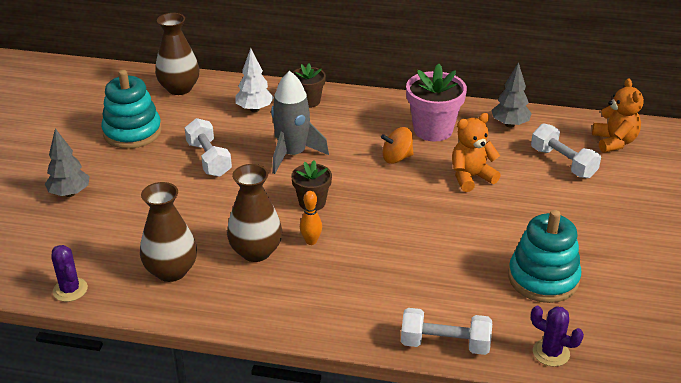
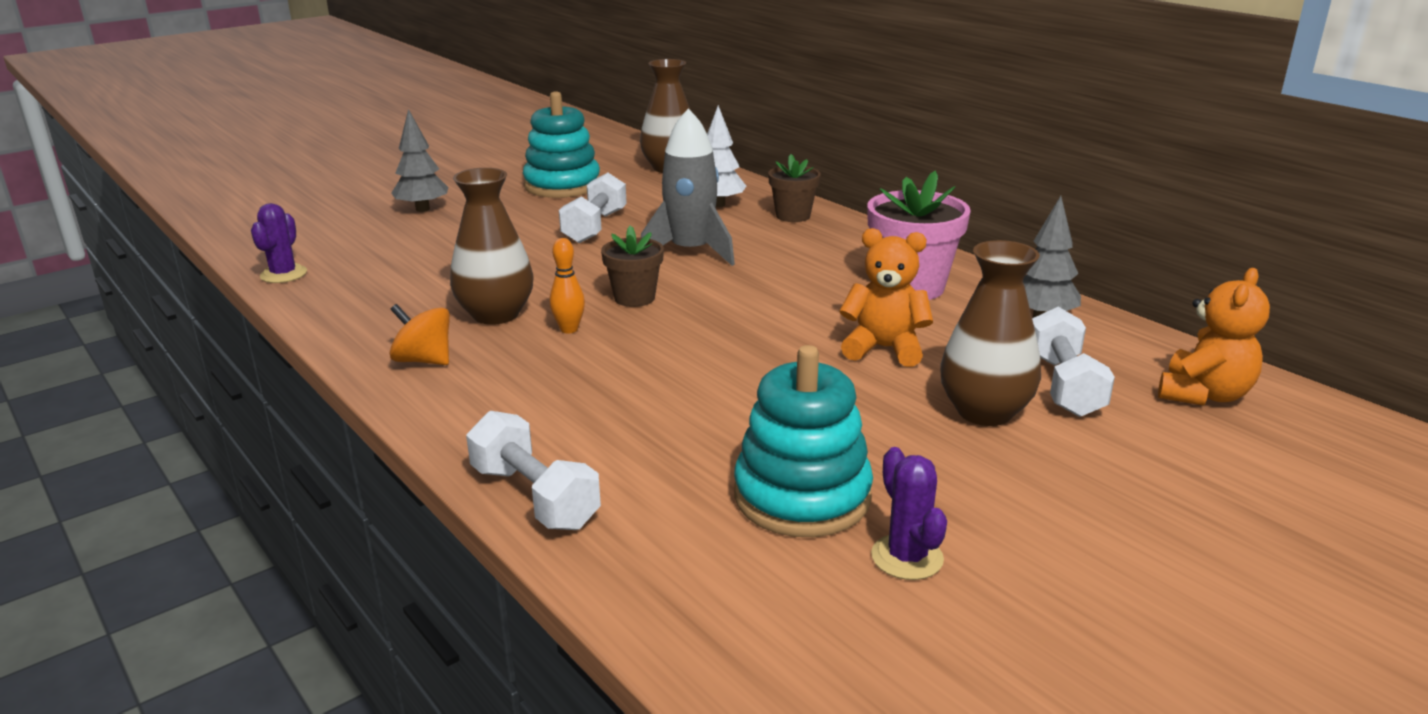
camera: 40 degrees right, 10 degrees down
brown vase [140,182,197,282] -> brown vase moved to [940,240,1041,426]
orange spinning top [381,127,413,164] -> orange spinning top moved to [390,304,450,365]
purple cactus [531,306,584,367] -> purple cactus moved to [871,447,947,580]

